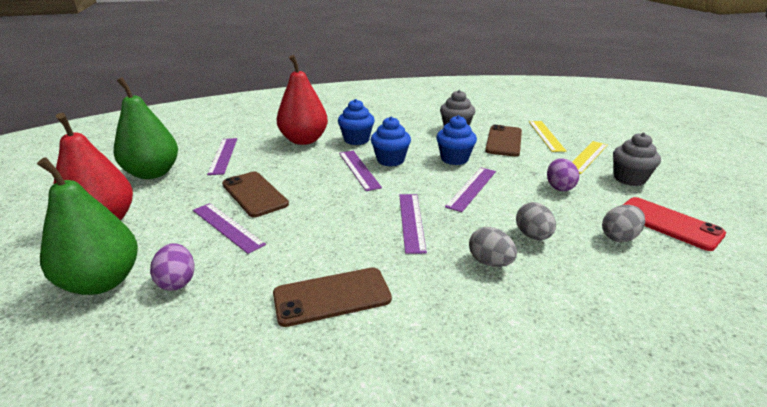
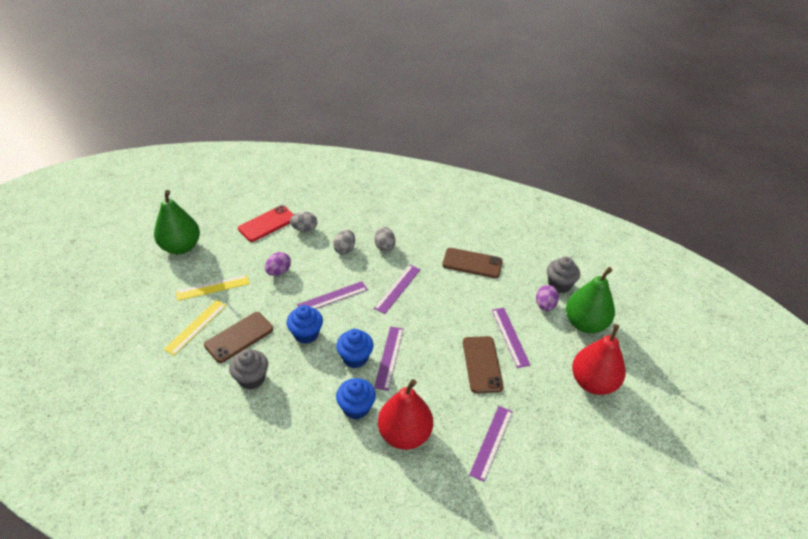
camera: 150 degrees left, 15 degrees up
green pear [114,77,178,179] -> green pear moved to [154,190,200,254]
grey cupcake [613,133,661,186] -> grey cupcake moved to [547,257,580,293]
red phone [623,197,726,251] -> red phone turned 60 degrees clockwise [238,205,294,242]

